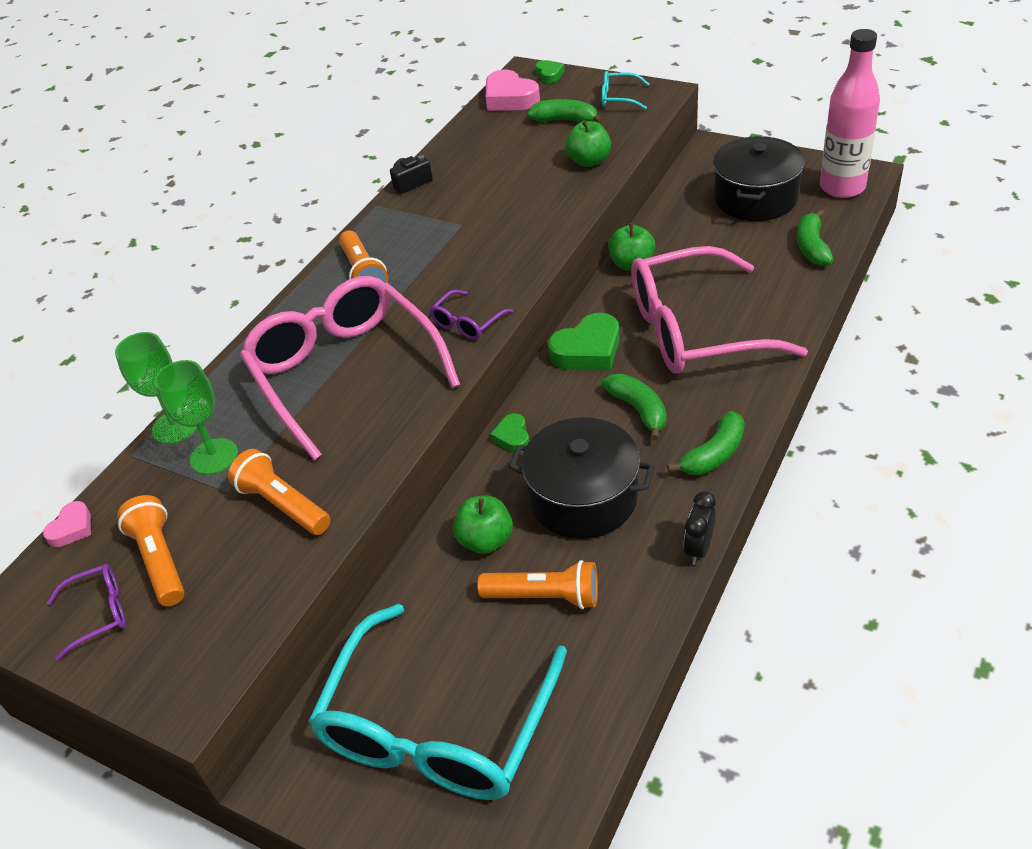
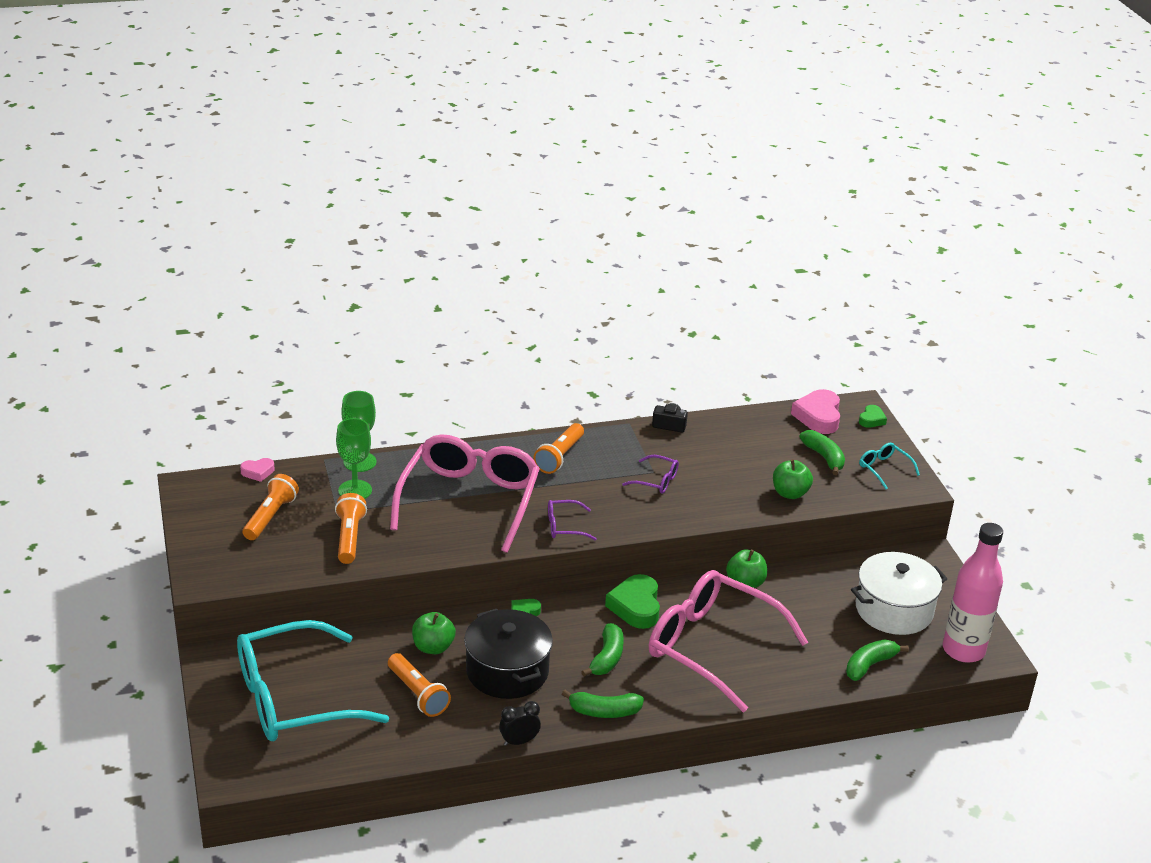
camera: 40 degrees right, 10 degrees down
purple glasses [47,564,126,661] -> purple glasses moved to [622,455,679,494]
green heart [548,313,620,370] -> green heart turned 75 degrees clockwise [605,574,660,629]
black pot [713,136,805,221] -> white pot [851,552,947,635]

